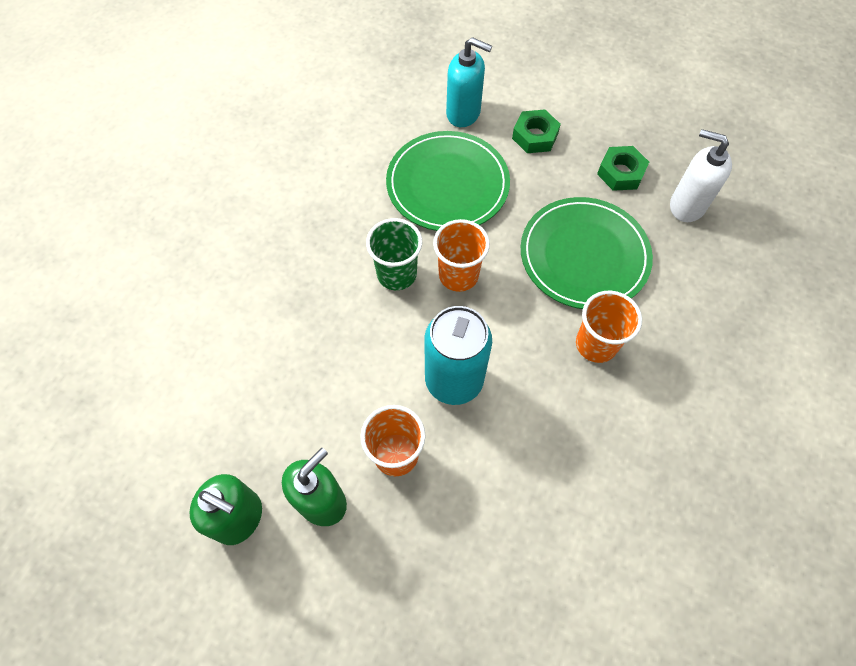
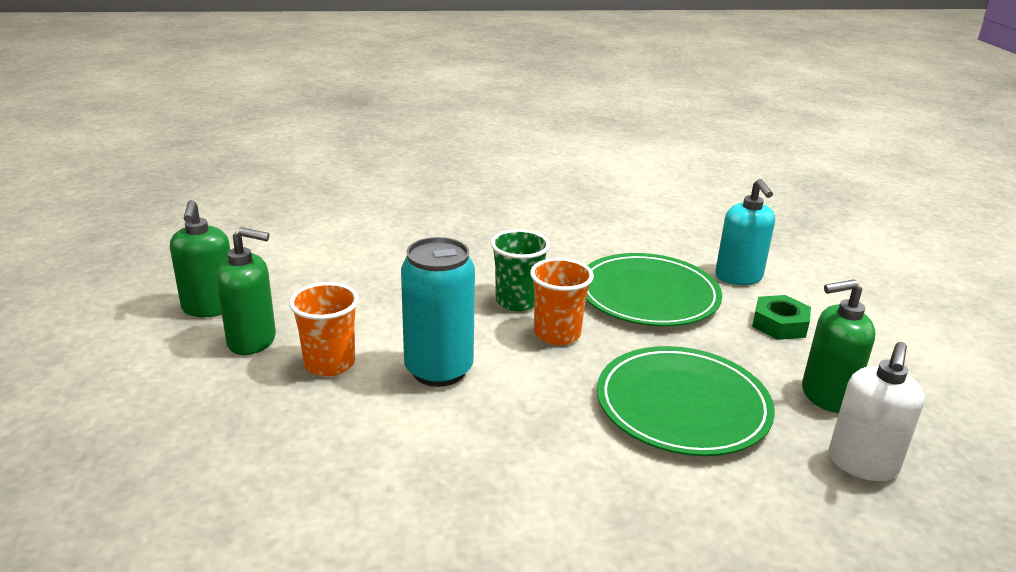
camera: 55 degrees right, 35 degrees down
orange cup [576,291,642,363] -> none
green nut [597,146,649,191] -> green soap dispenser [802,279,875,413]
white soap dispenser [670,129,732,222] -> white soap dispenser turned 150 degrees counterclockwise [829,342,925,481]

